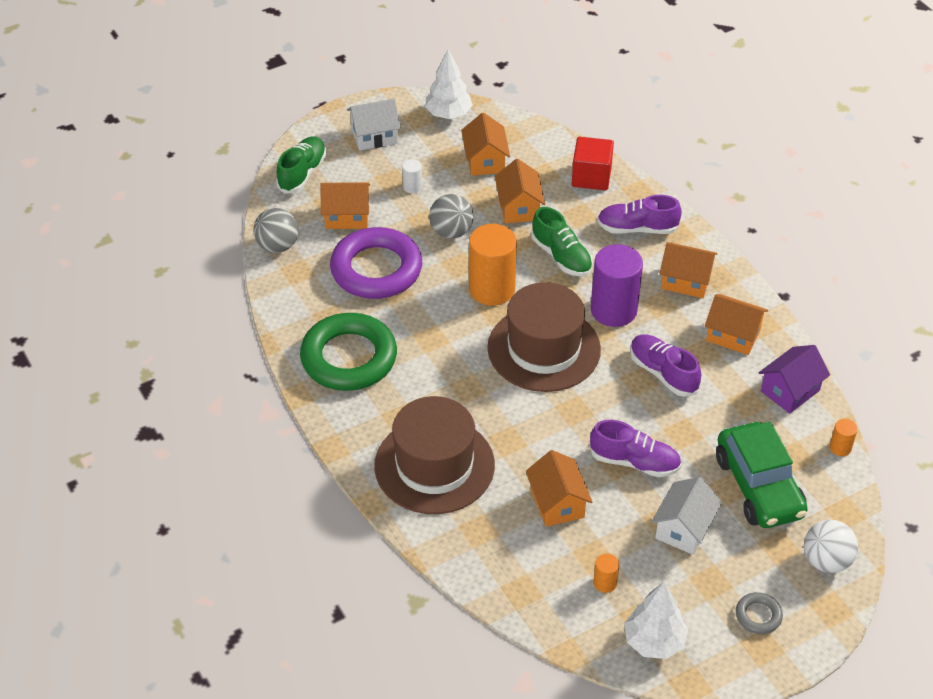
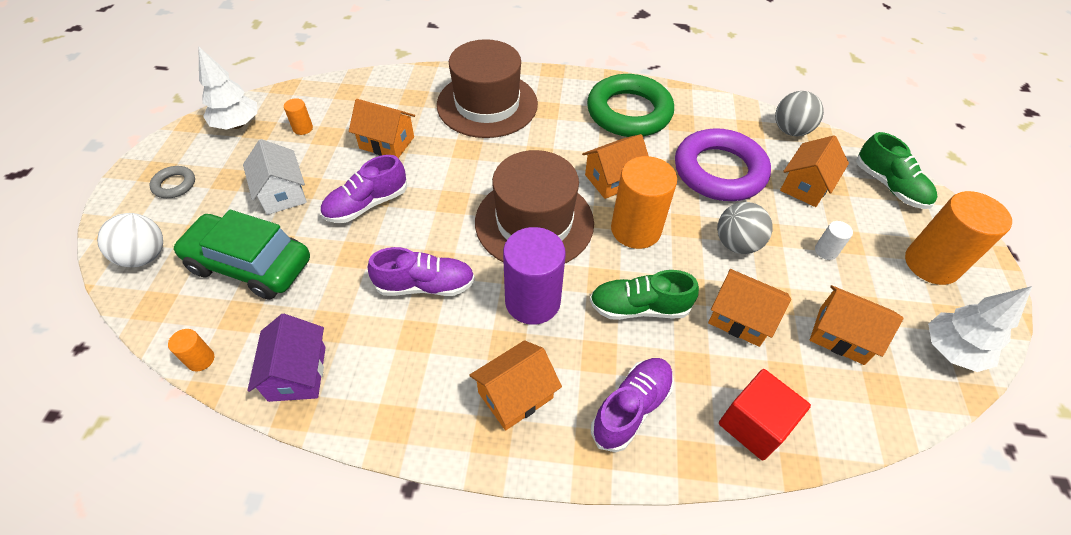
camera: 125 degrees right, 5 degrees up
white house [347,99,401,151] -> orange cylinder [905,191,1012,285]
orange house [705,294,768,355] -> orange house moved to [582,134,649,199]

